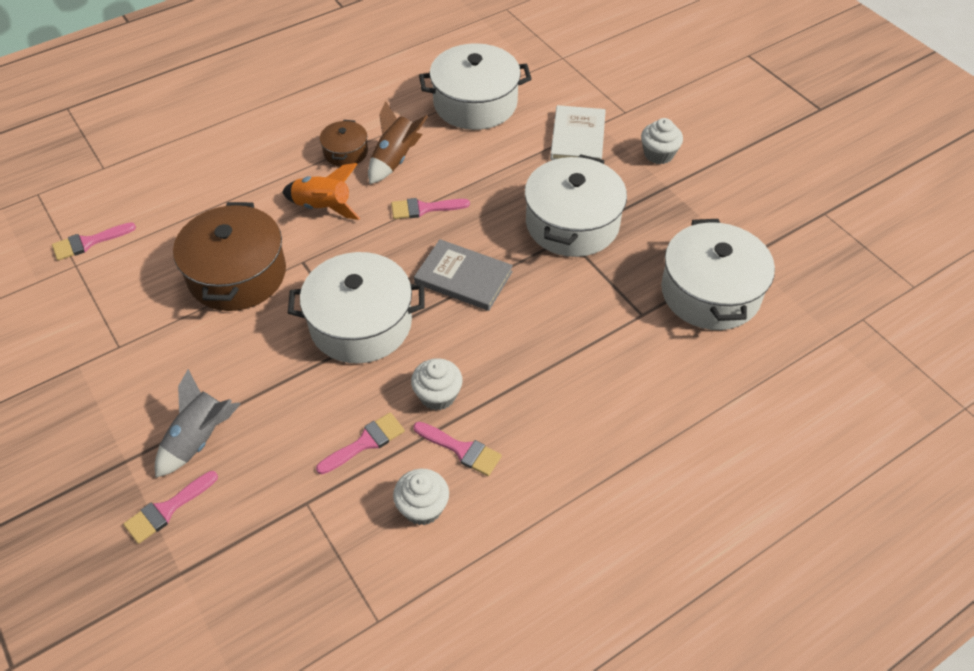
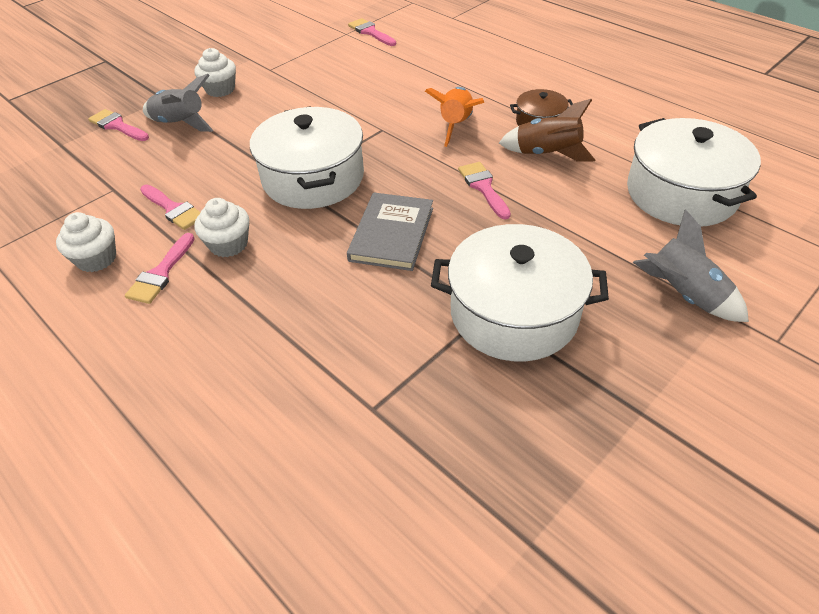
camera: 80 degrees right, 5 degrees down
brown pot [173,202,286,311] -> none
white book [550,105,606,160] -> grey rocket [633,209,749,322]
white cupcake [641,118,683,164] -> white cupcake moved to [194,48,236,97]
white pot [661,219,775,330] -> none

